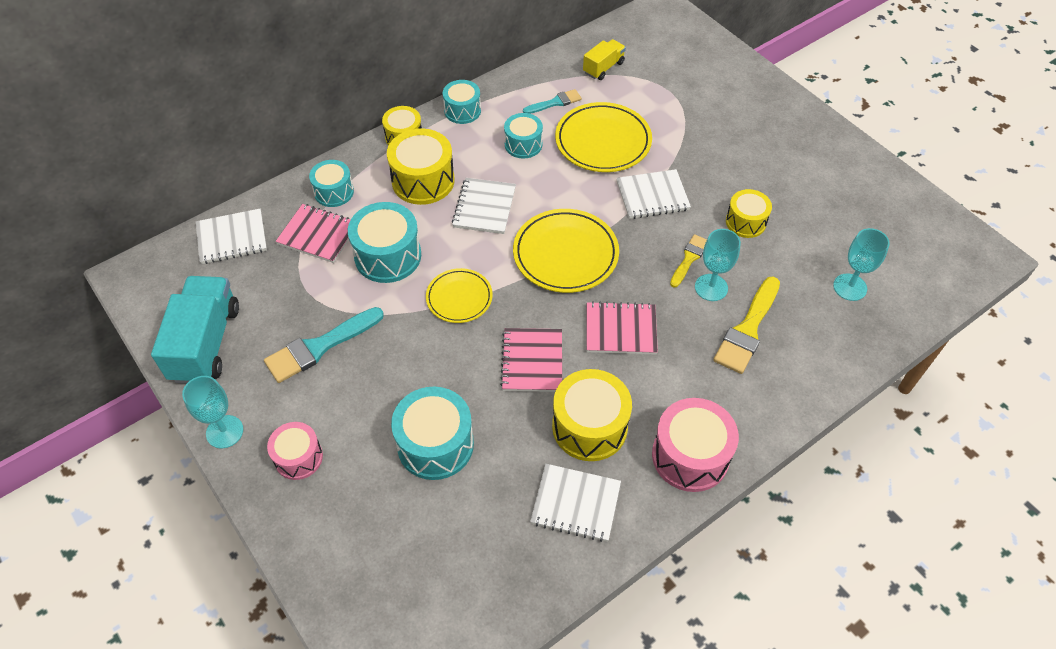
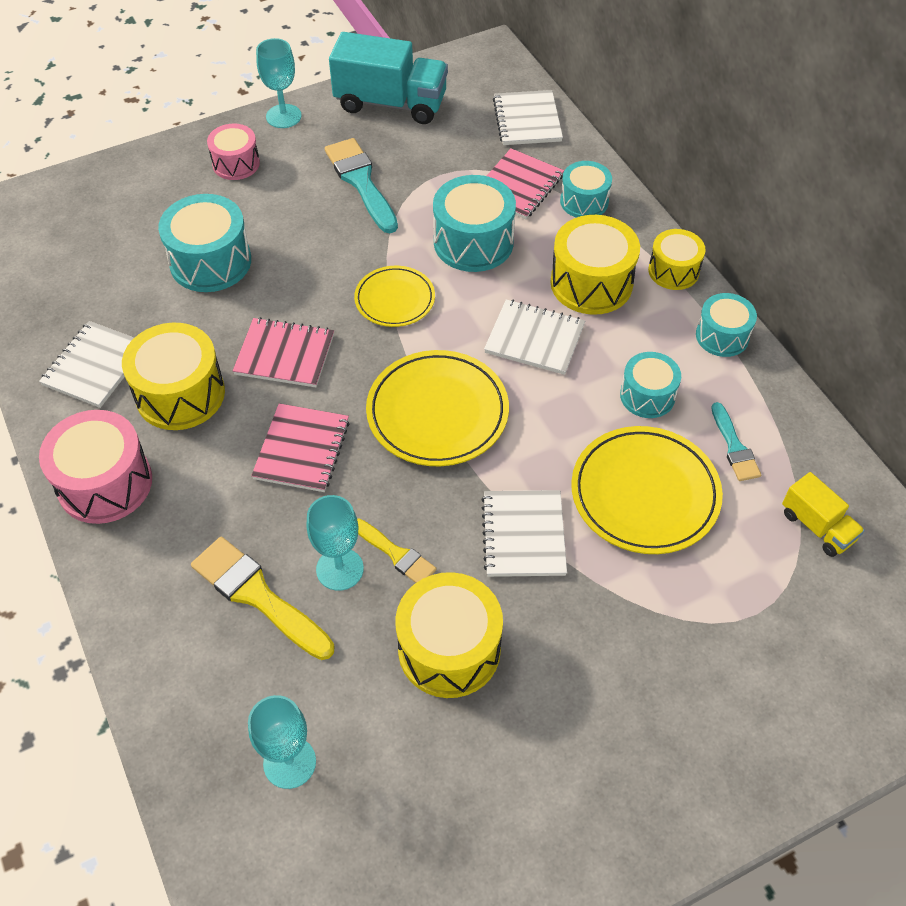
camera: 100 degrees right, 0 degrees up
yellow drum [726,189,772,238] -> yellow drum [396,572,503,698], size x1.61

